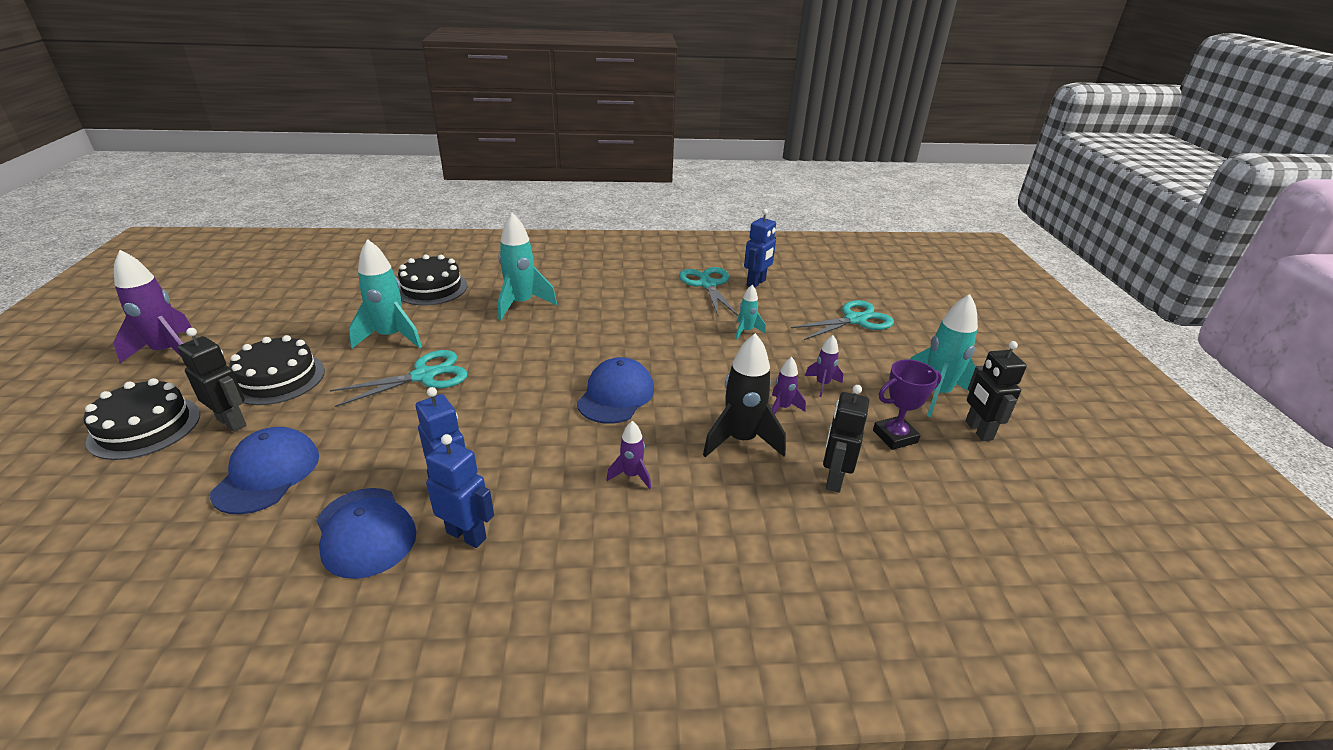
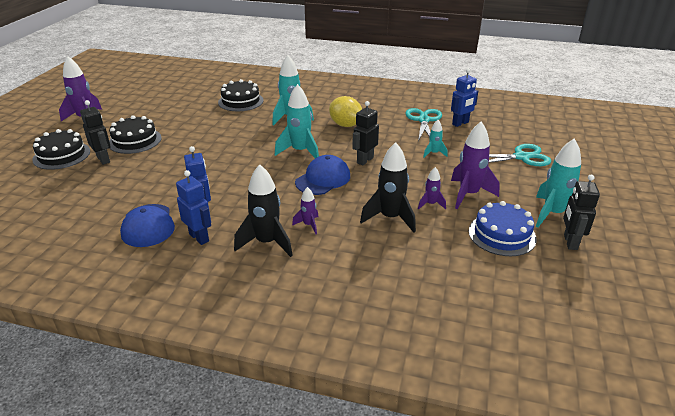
camera: 20 degrees right, 0 degrees up
blue cap [210,427,319,514] -> none
turquoise scissors [330,350,468,407] -> none
turquoise rocket [349,239,422,349] -> turquoise rocket moved to [275,84,319,158]
purple rocket [805,335,843,397] -> purple rocket [451,122,500,209], size x1.91
black robot [823,385,869,493] -> black robot moved to [352,101,379,165]
purple trophy [873,359,942,450] -> blue cake [469,201,537,256]
none -> black rocket [234,164,293,257]
none -> yellow lemon [329,96,362,127]

